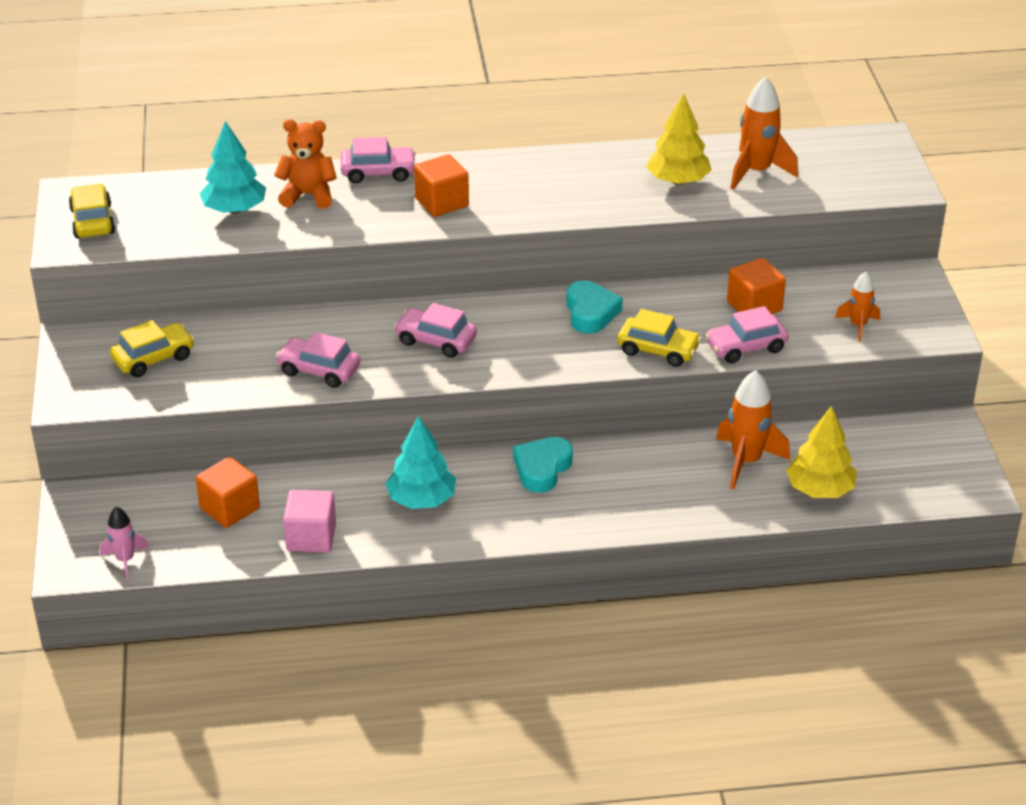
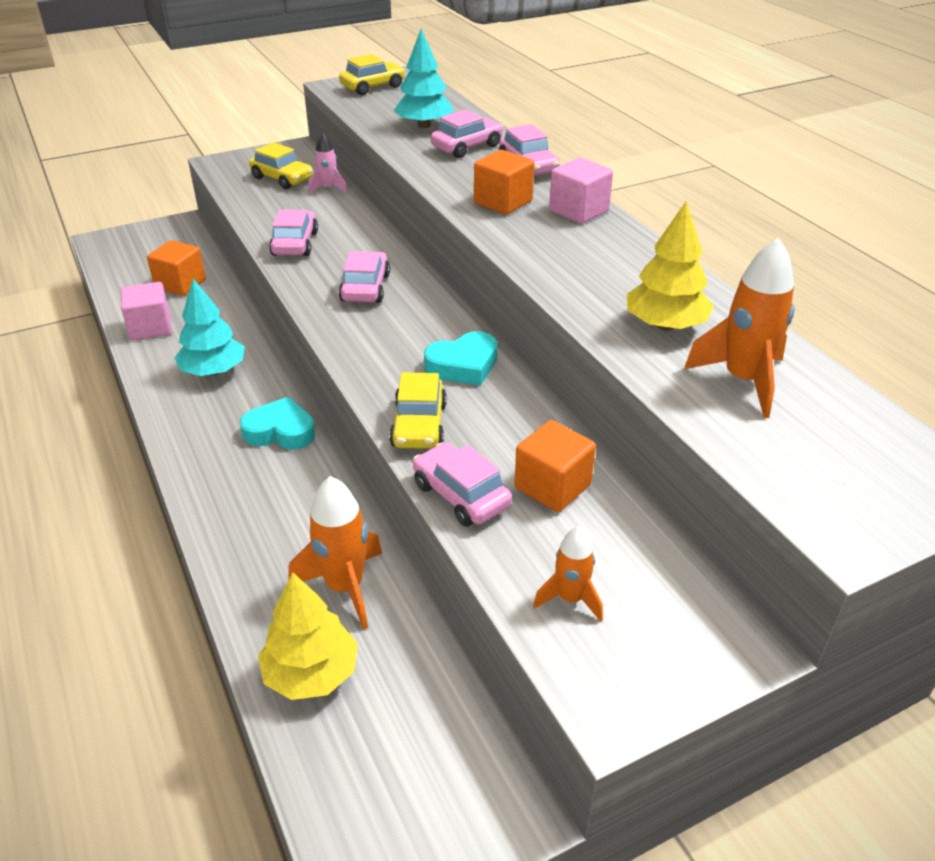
camera: 70 degrees right, 0 degrees up
pink rocket [100,506,149,580] -> pink rocket moved to [309,133,348,195]
orange teddy bear [274,119,337,209] -> pink car [431,110,503,158]
none -> pink cube [549,158,613,224]

